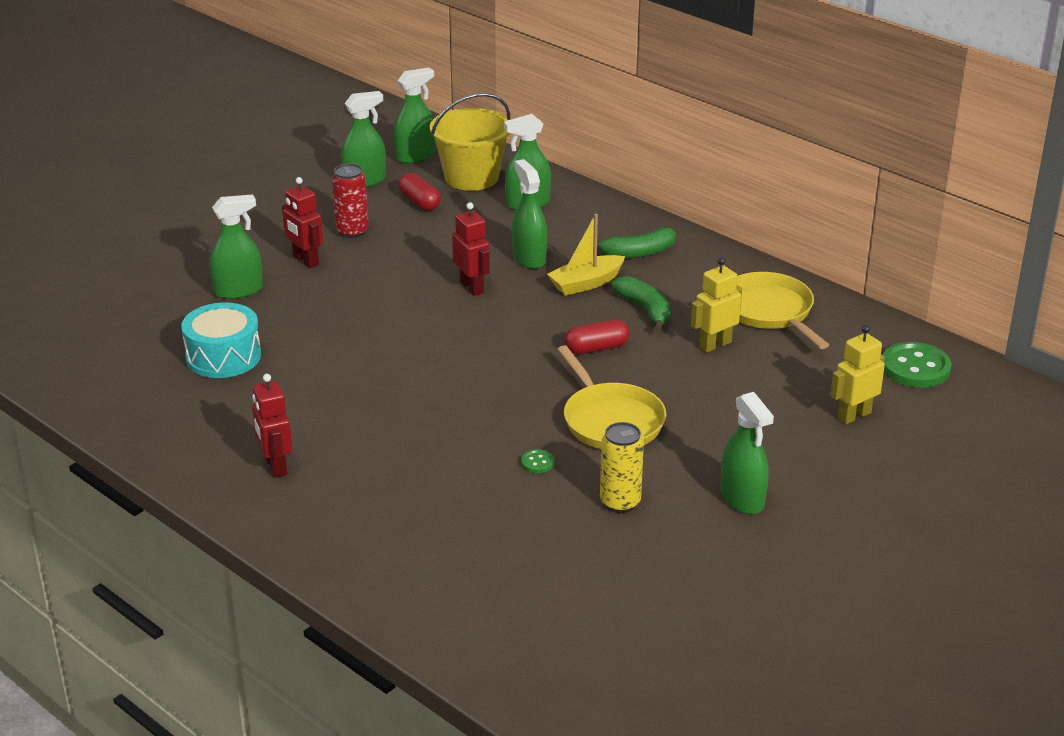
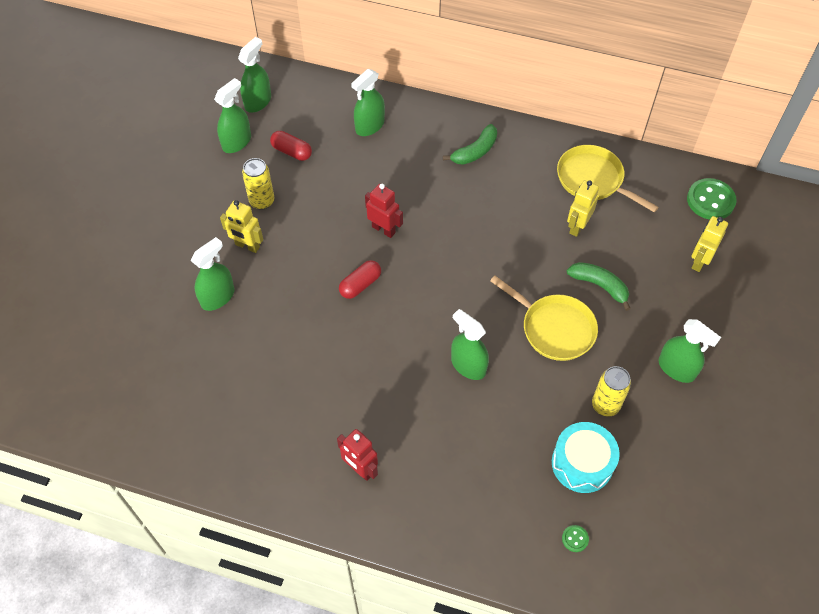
camera: 25 degrees left, 25 degrees up
turquoise drum [181,302,261,378] -> turquoise drum moved to [552,422,620,493]
red robot [282,177,323,268] -> yellow robot [220,200,263,253]
red can [332,163,369,238] -> yellow can [242,158,274,210]
yellow bucket [430,93,510,191] -> none
green spray bottle [512,159,547,269] -> green spray bottle moved to [451,309,489,380]
green button [521,449,555,473] -> green button moved to [562,525,589,552]
yellow boat [547,214,625,296] -> none
red capsule [565,319,630,355] -> red capsule moved to [339,260,381,299]
green banana [611,276,671,331] -> green banana moved to [567,262,631,311]

